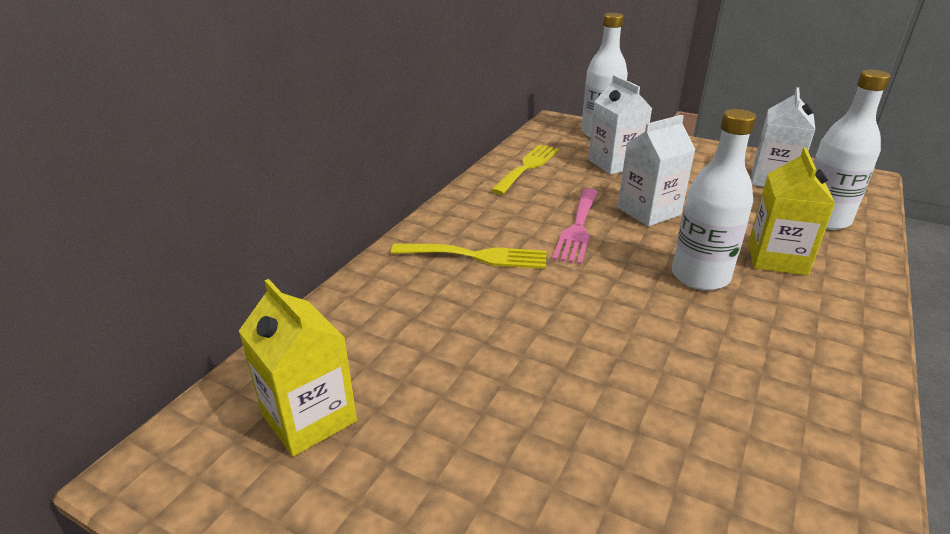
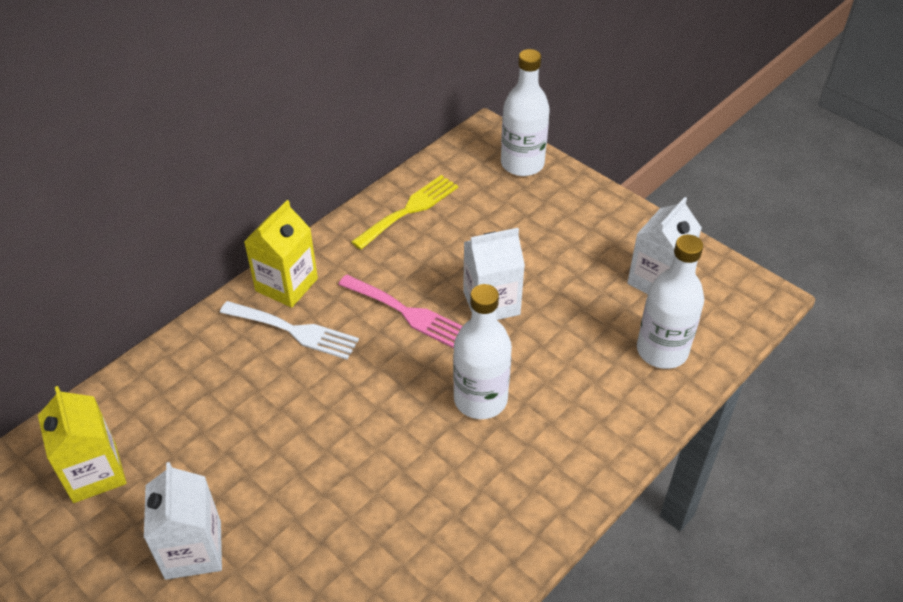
camera: 15 degrees right, 15 degrees up
yellow fork [391,243,547,269] -> white fork [220,301,359,360]
pink fork [552,188,598,264] -> pink fork turned 90 degrees counterclockwise [338,274,462,348]
white carton [588,75,652,174] -> white carton moved to [144,462,222,580]
yellow carton [748,147,835,276] -> yellow carton moved to [244,200,318,308]

